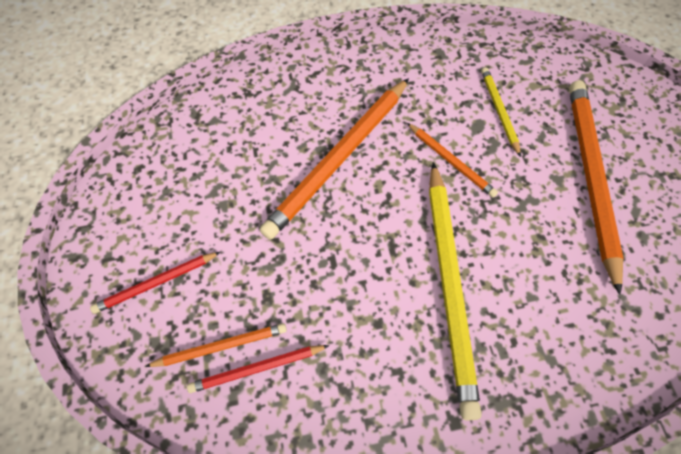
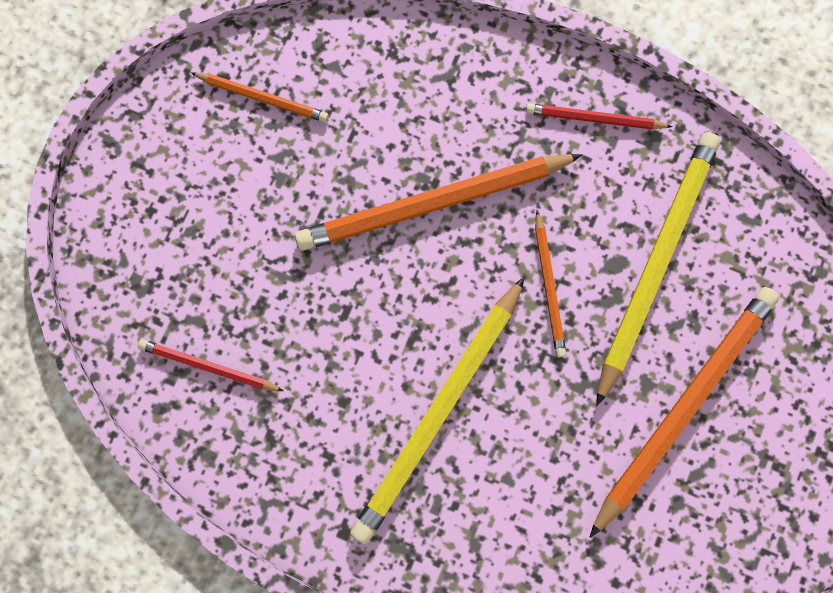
camera: 35 degrees right, 15 degrees up
red pencil [90,252,220,314] -> red pencil moved to [526,103,673,129]
orange pencil [145,323,287,367] -> orange pencil moved to [191,72,329,122]
yellow pencil [481,67,521,157] -> yellow pencil [596,132,720,406], size x2.00

